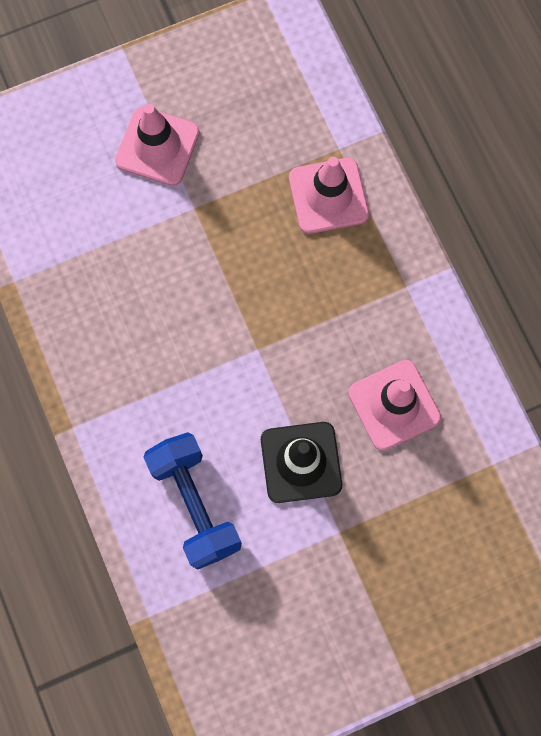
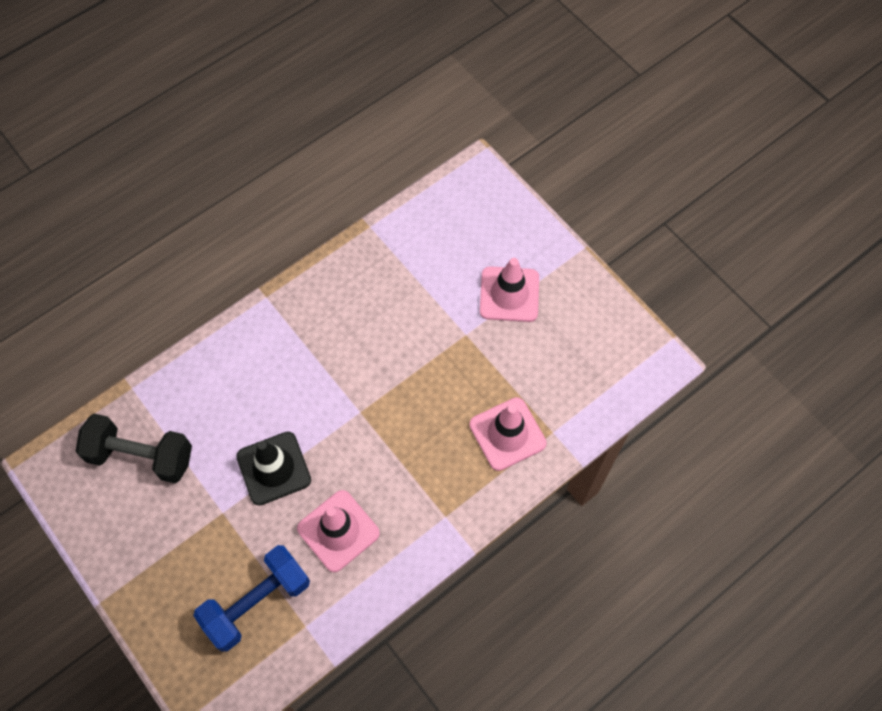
camera: 75 degrees right, 10 degrees down
blue dumbbell [143,432,242,569] -> blue dumbbell moved to [193,545,310,651]
none -> black dumbbell [76,413,192,483]

